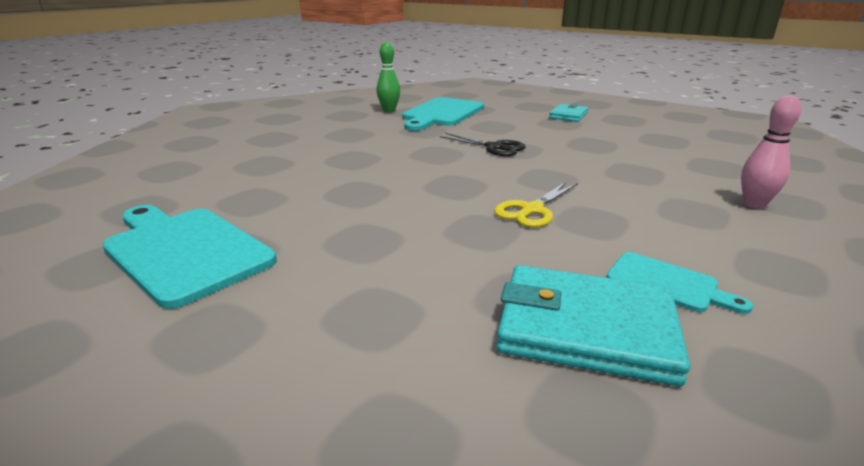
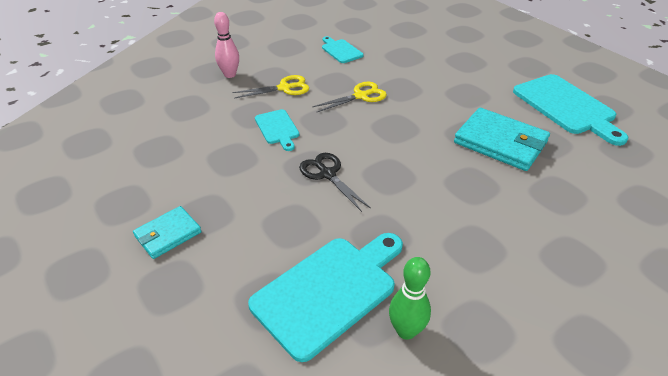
camera: 160 degrees left, 15 degrees up
turquoise wallet [496,265,690,386] -> turquoise wallet moved to [454,108,550,171]
none -> yellow scissors [232,75,309,98]
none -> turquoise cutting board [255,109,299,151]

